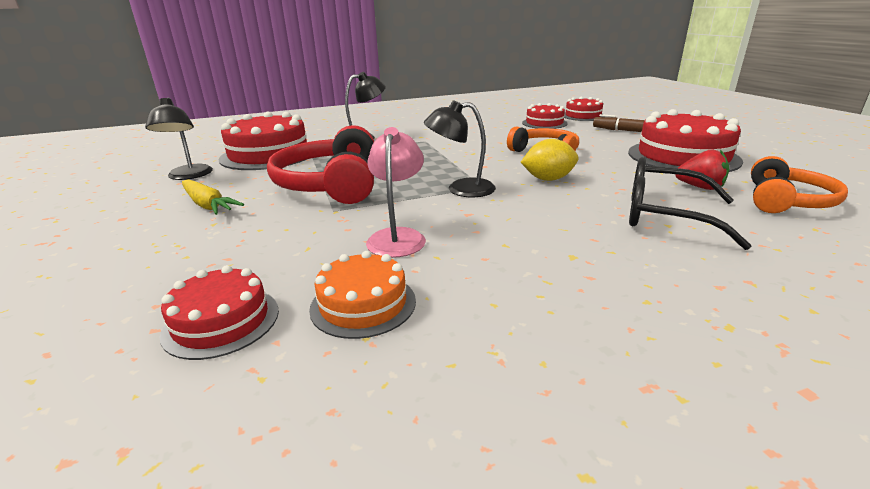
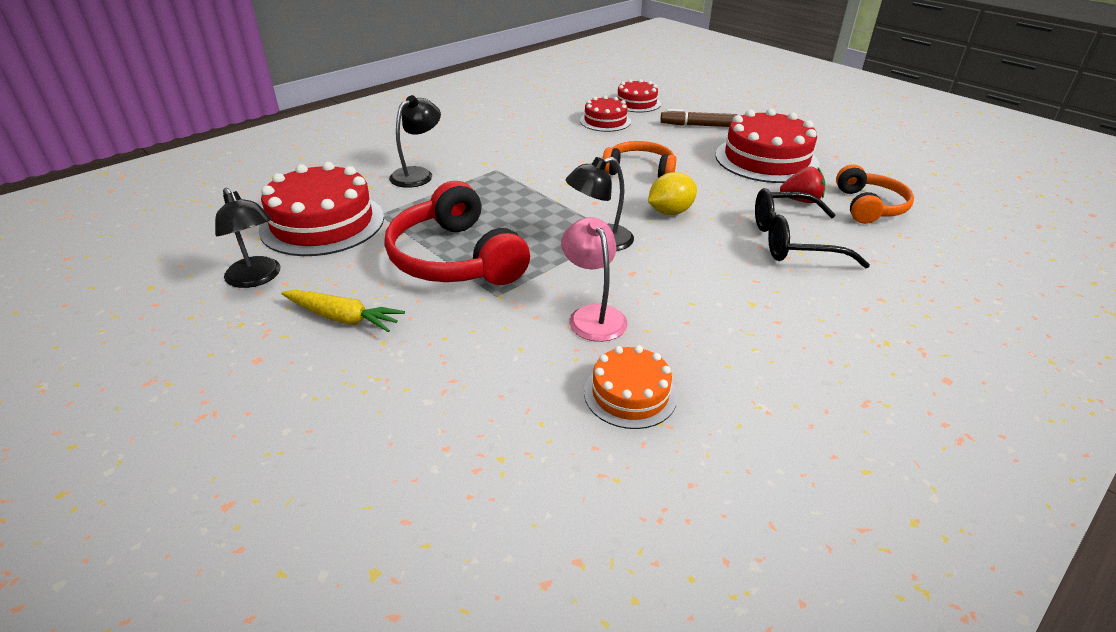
camera: 25 degrees left, 10 degrees up
red cake [160,265,279,360] -> none

